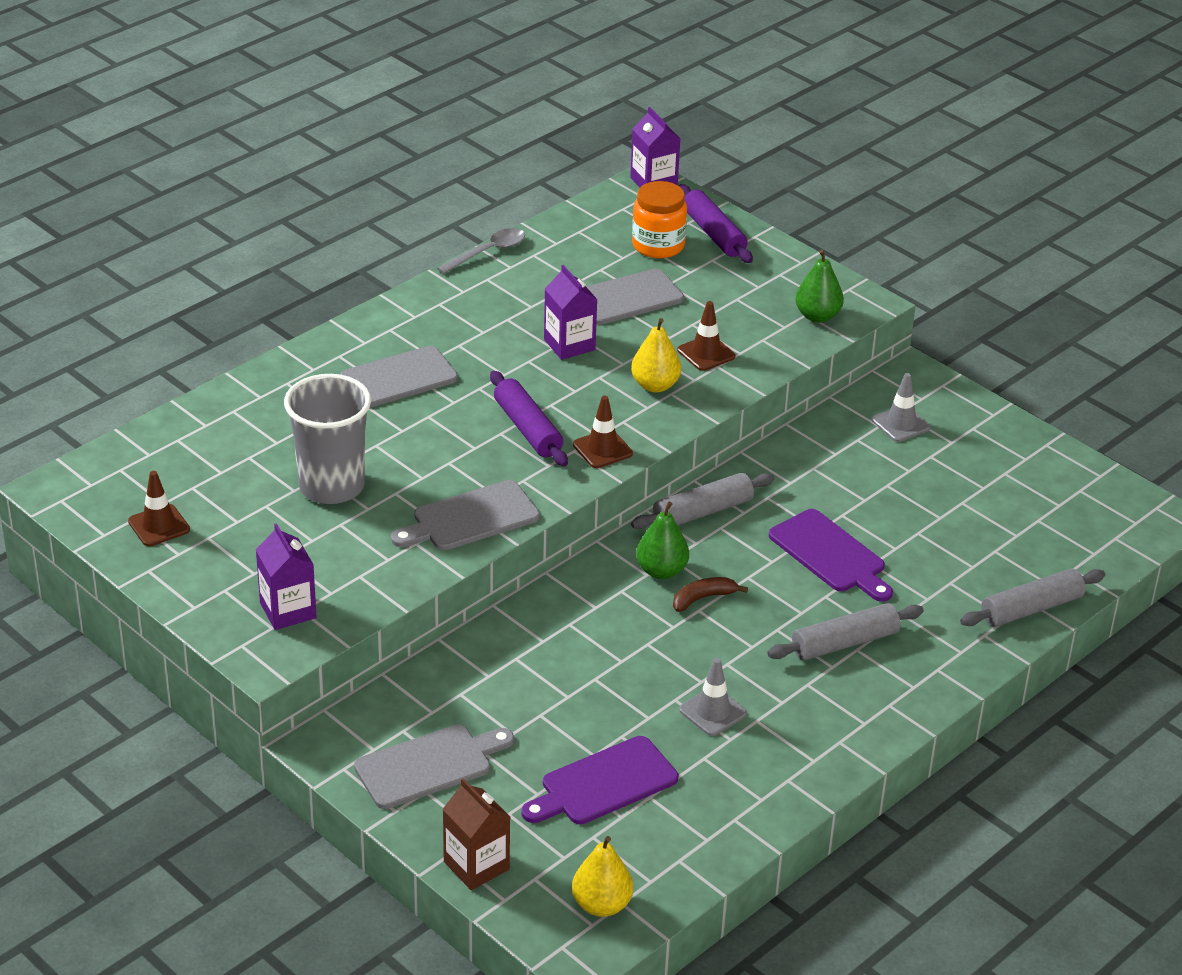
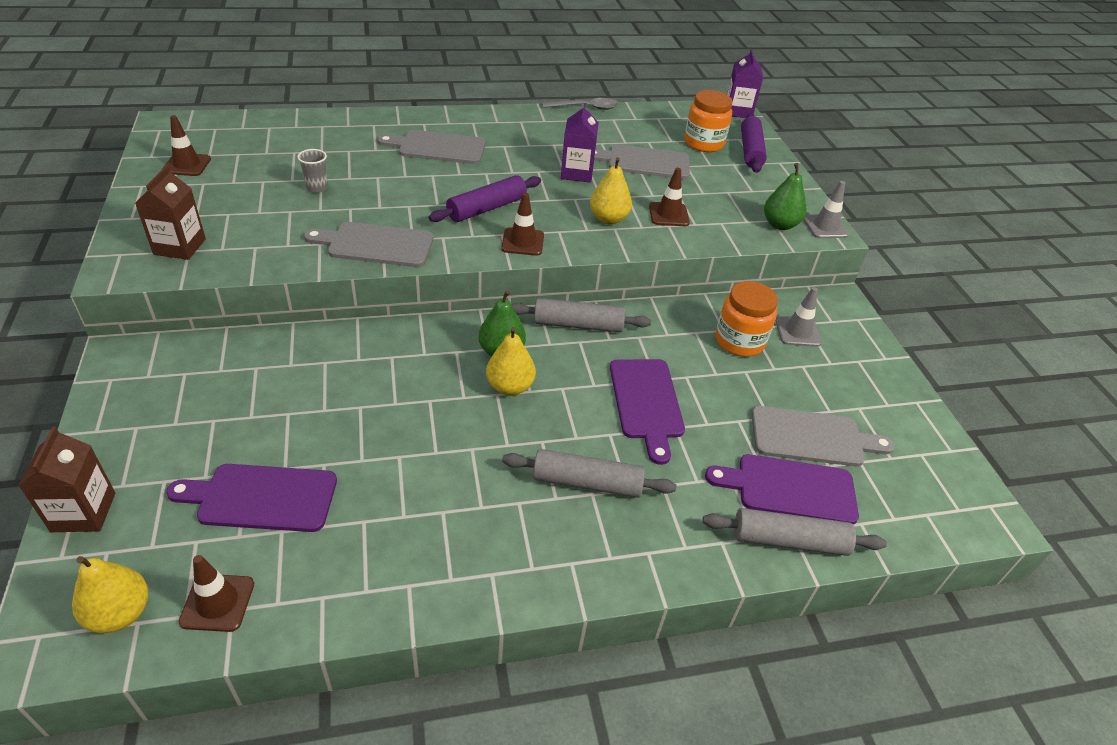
camera: 30 degrees right, 5 degrees up
purple carton [256,523,317,630] -> brown carton [135,166,206,260]
grey cup [284,374,371,504] -> grey cup [297,149,328,193], size x0.41
grey cutting board [354,725,514,809] -> grey cutting board moved to [751,406,895,467]
purple rolling pin [490,371,568,466] -> purple rolling pin turned 45 degrees clockwise [429,175,541,222]
brown banana [673,577,748,612] -> yellow pear [486,327,536,396]
grey traffic cone [679,658,747,736] -> grey traffic cone moved to [803,181,849,238]
none -> brown traffic cone [179,555,254,632]
none -> purple cutting board [705,454,859,525]
none -> orange jar [715,281,778,357]

